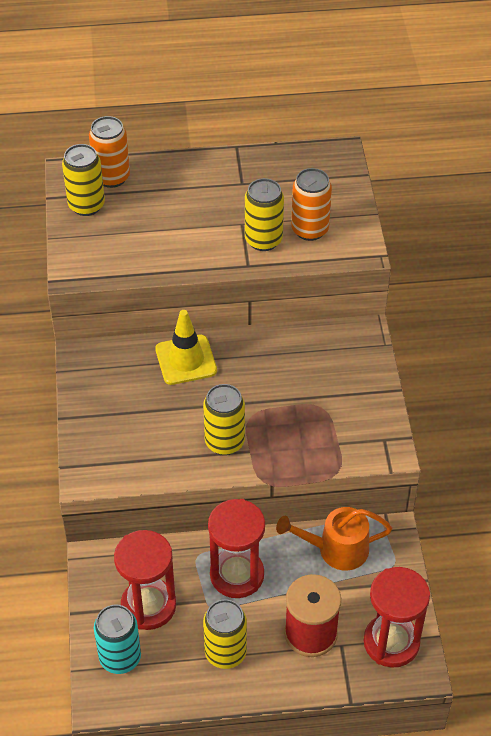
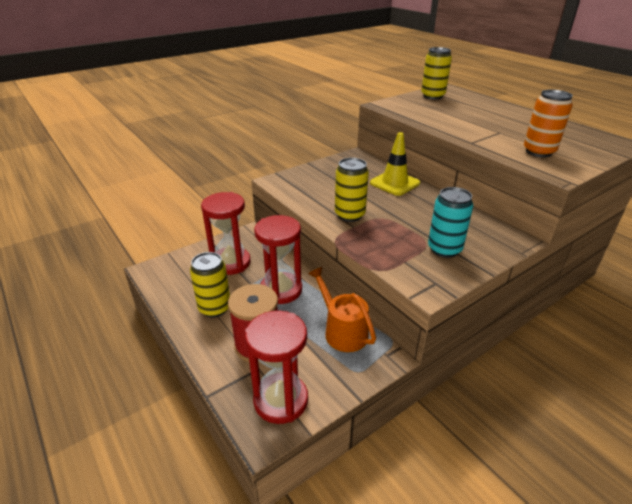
camera: 60 degrees right, 15 degrees down
orange can [89,116,130,188] -> none
turquoise can [94,605,141,674] -> turquoise can moved to [428,187,473,258]
yellow can [245,178,284,251] -> none

